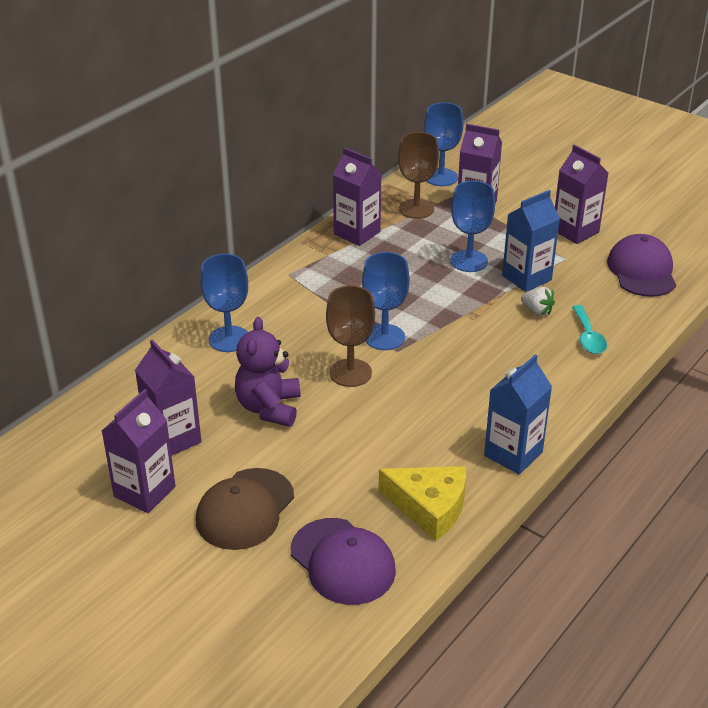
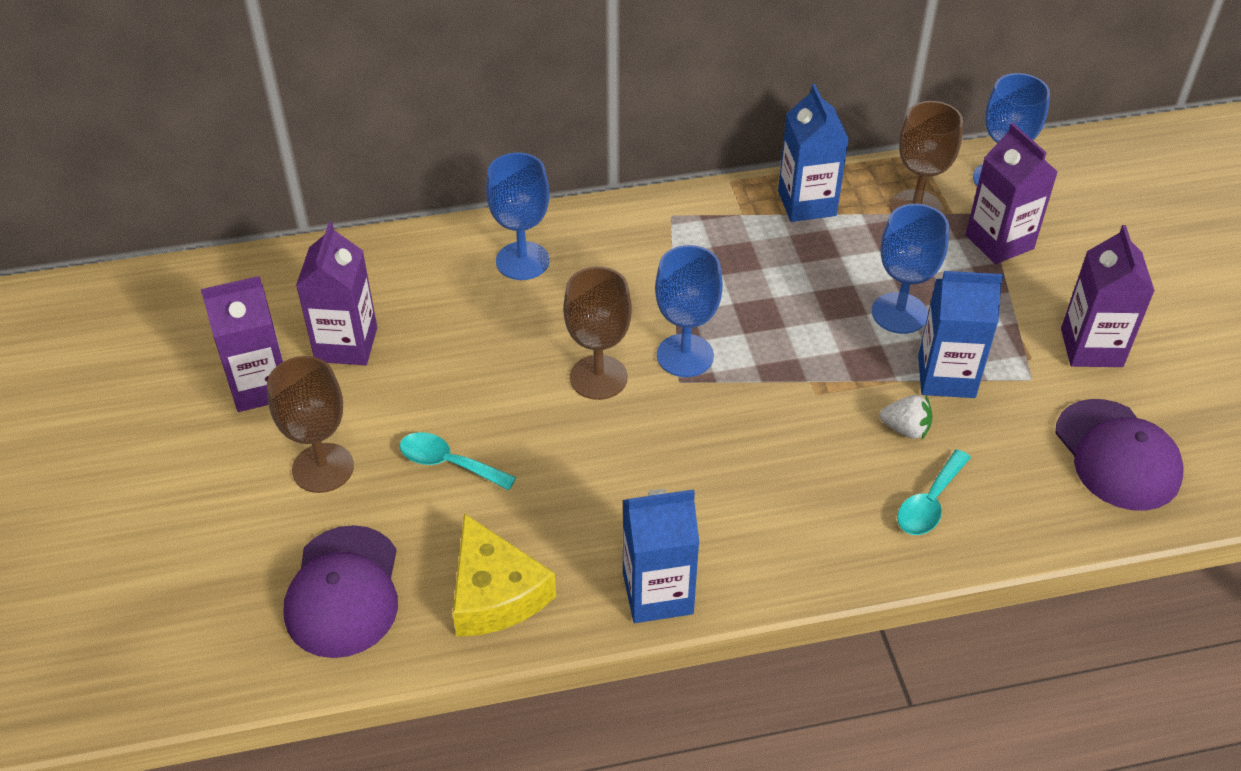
camera: 40 degrees right, 10 degrees up
brown cap [196,468,294,550] -> brown goblet [267,356,354,493]
purple teddy bear [235,317,300,427] -> none
purple carton [333,148,382,246] -> blue carton [778,84,849,222]
white strawberry [521,287,555,316] -> white strawberry turned 60 degrees counterclockwise [880,395,932,439]
purple cap [607,234,676,297] -> purple cap turned 120 degrees clockwise [1055,399,1184,511]
none -> turquoise spoon [400,432,516,490]

